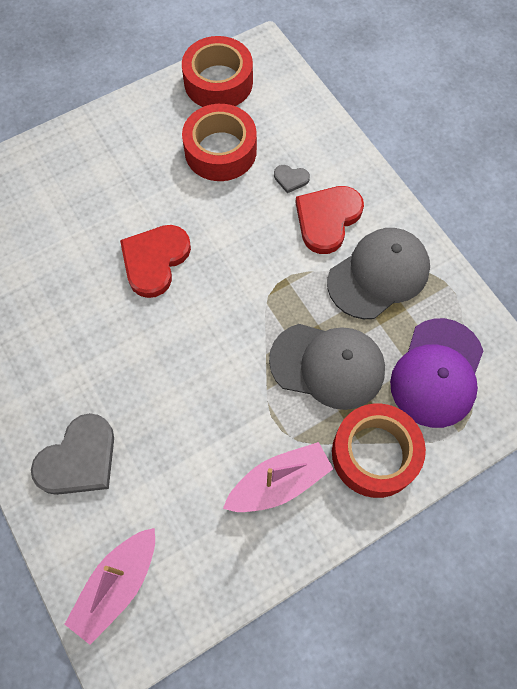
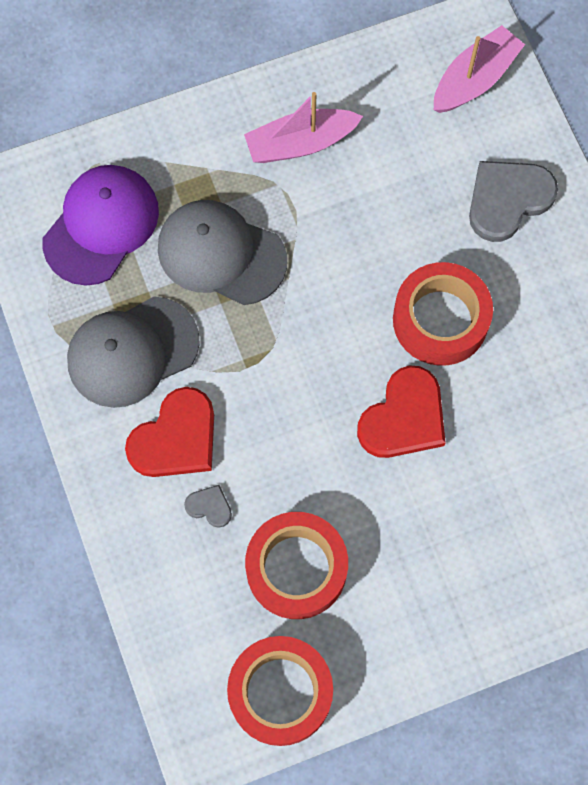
camera: 170 degrees left, 5 degrees up
red tape [332,403,426,498] -> red tape moved to [393,262,493,366]

